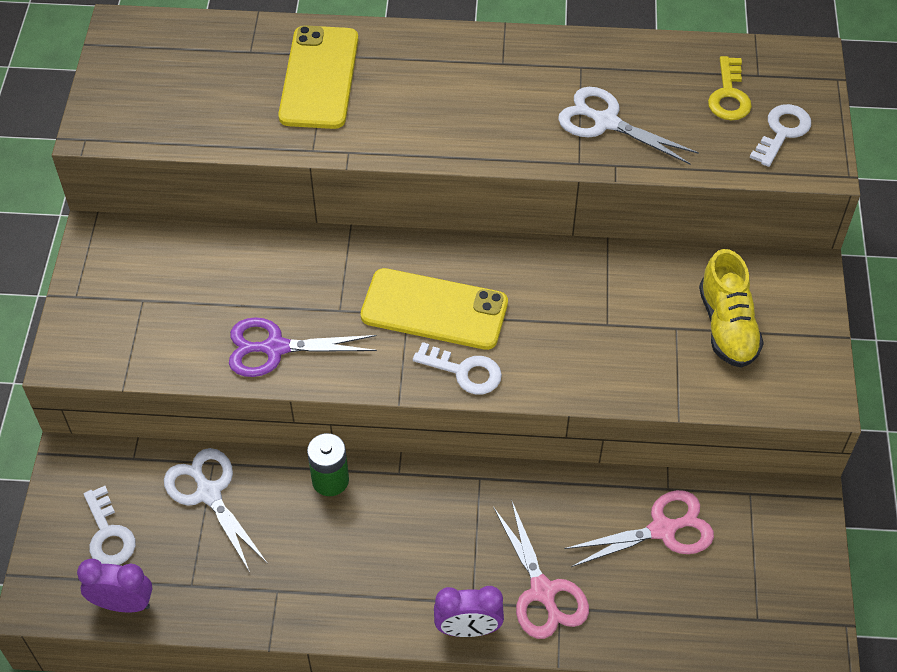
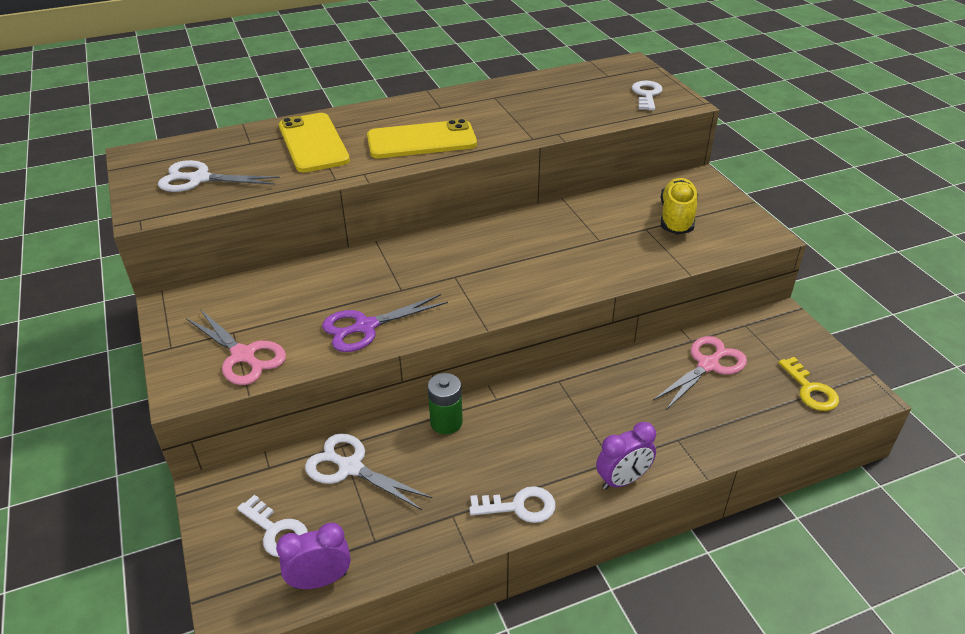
camera: 25 degrees left, 15 degrees down
yellow phone [361,268,508,350] -> yellow phone moved to [367,119,477,158]
white key [413,342,502,395] -> white key moved to [469,486,555,523]
pink scissors [494,502,589,639] -> pink scissors moved to [186,309,286,385]
white scissors [558,87,699,164] -> white scissors moved to [158,160,280,192]
yellow shoe [699,249,764,368] -> yellow shoe turned 135 degrees counterclockwise [661,178,698,234]
yellow key [708,56,752,120] -> yellow key moved to [778,357,839,411]

